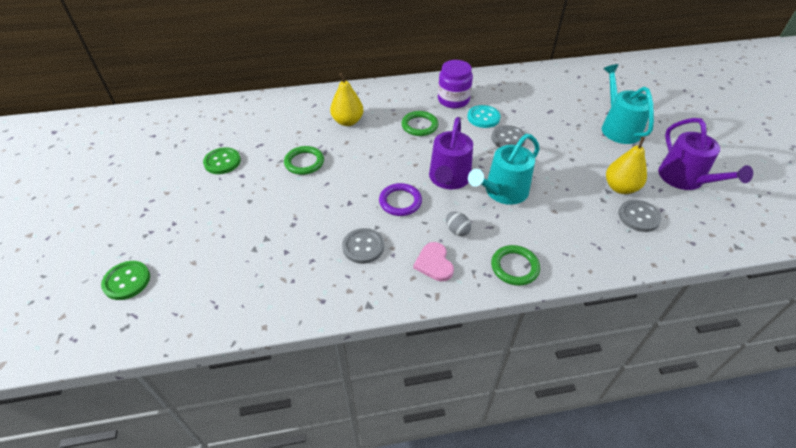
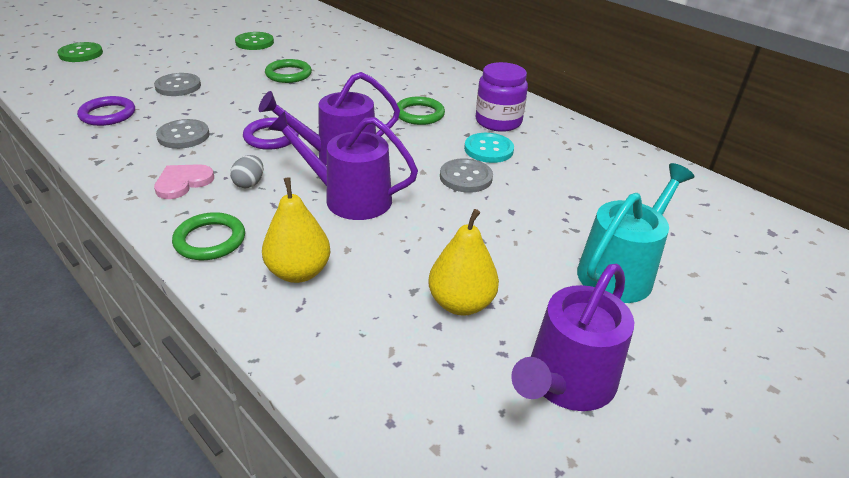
camera: 55 degrees right, 10 degrees down
yellow pear [330,73,363,126] -> yellow pear moved to [262,177,330,283]
turquoise watering can [468,134,540,205] -> purple watering can [268,111,418,220]
grey button [618,200,662,232] -> grey button moved to [154,73,201,96]
none -> purple ring [77,96,135,126]

